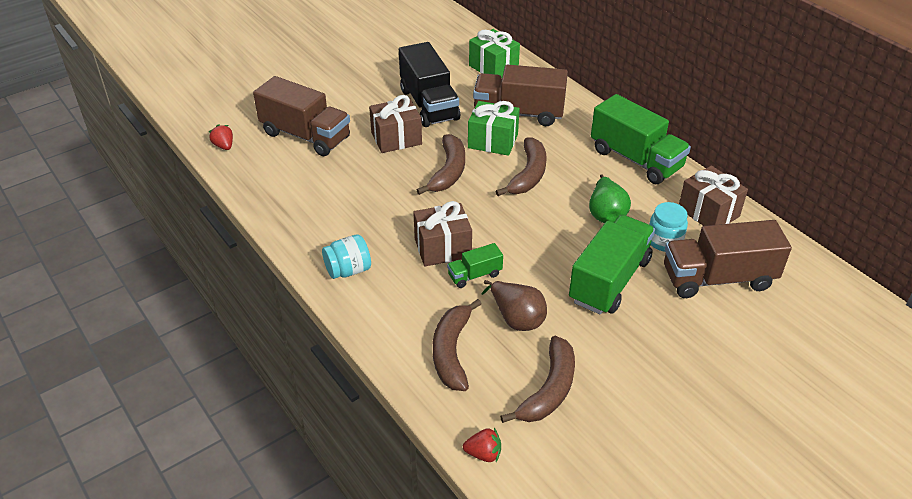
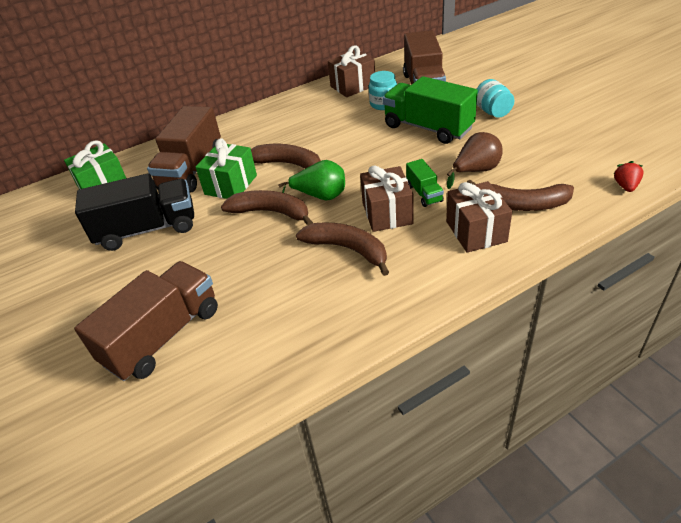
camera: 80 degrees left, 0 degrees up
red strawberry [209,124,233,150] -> none
turquoise jar [322,234,371,279] -> turquoise jar moved to [477,79,515,118]
brown gift [369,95,422,153] -> brown gift moved to [446,181,512,253]
brown banana [500,336,575,423] -> brown banana moved to [296,222,389,276]
green pear [589,174,631,223] -> green pear moved to [278,160,345,200]
green truck [591,94,691,184] -> none

